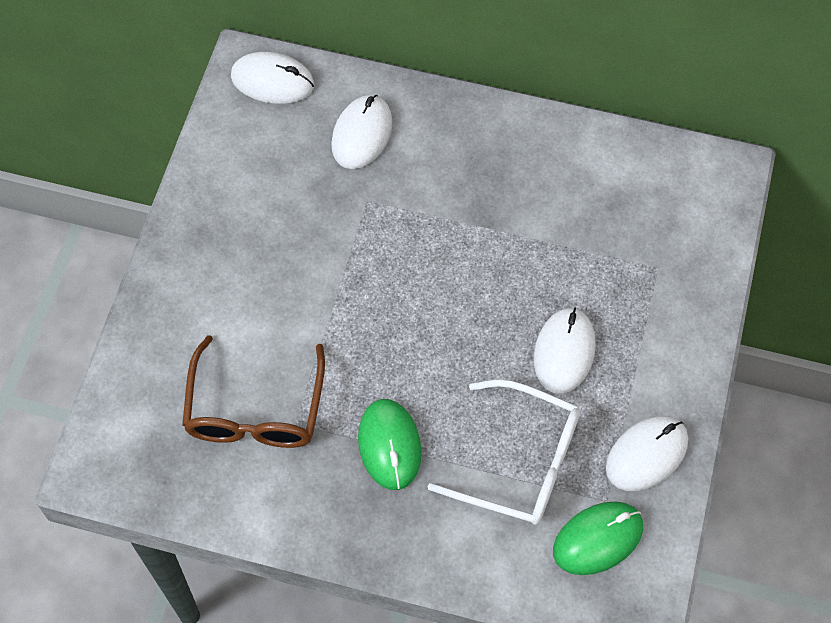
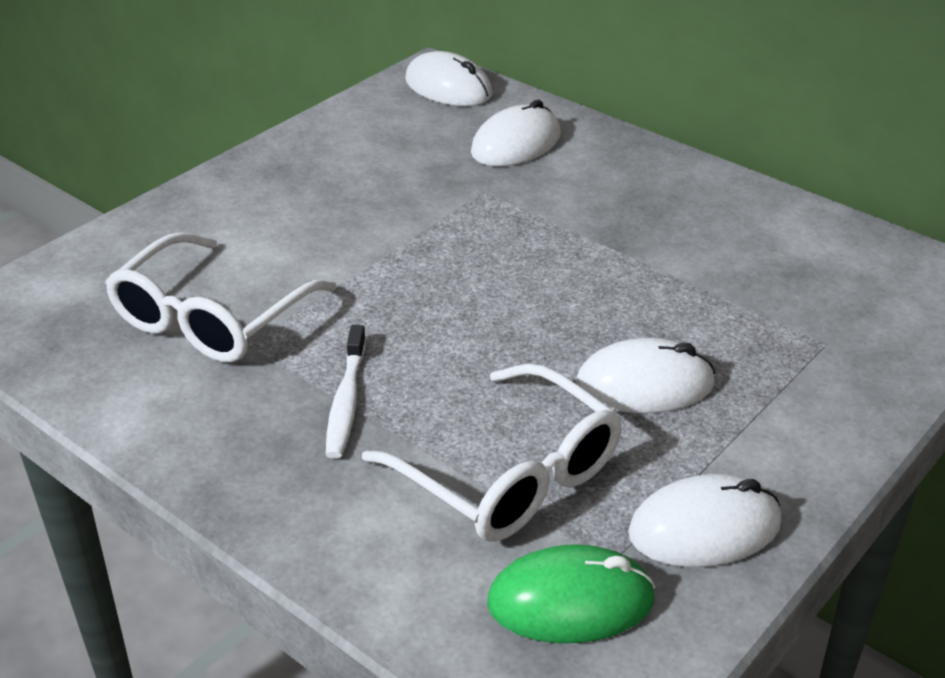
camera: 25 degrees right, 25 degrees down
brown glasses [182,335,325,448] -> white glasses [105,232,337,363]
green mouse [358,399,422,490] -> white toothbrush [326,325,366,459]
white mouse [534,308,596,394] -> white mouse turned 45 degrees clockwise [576,338,715,413]

